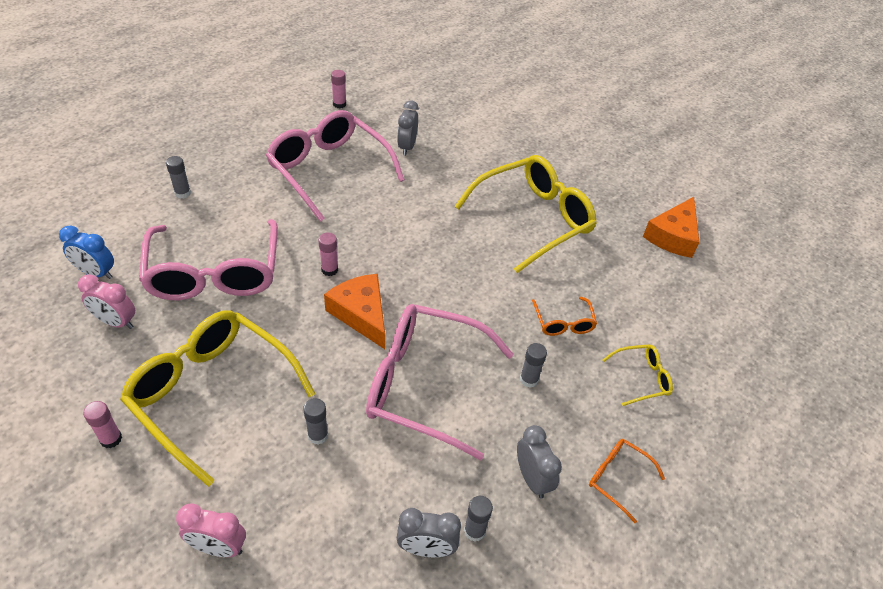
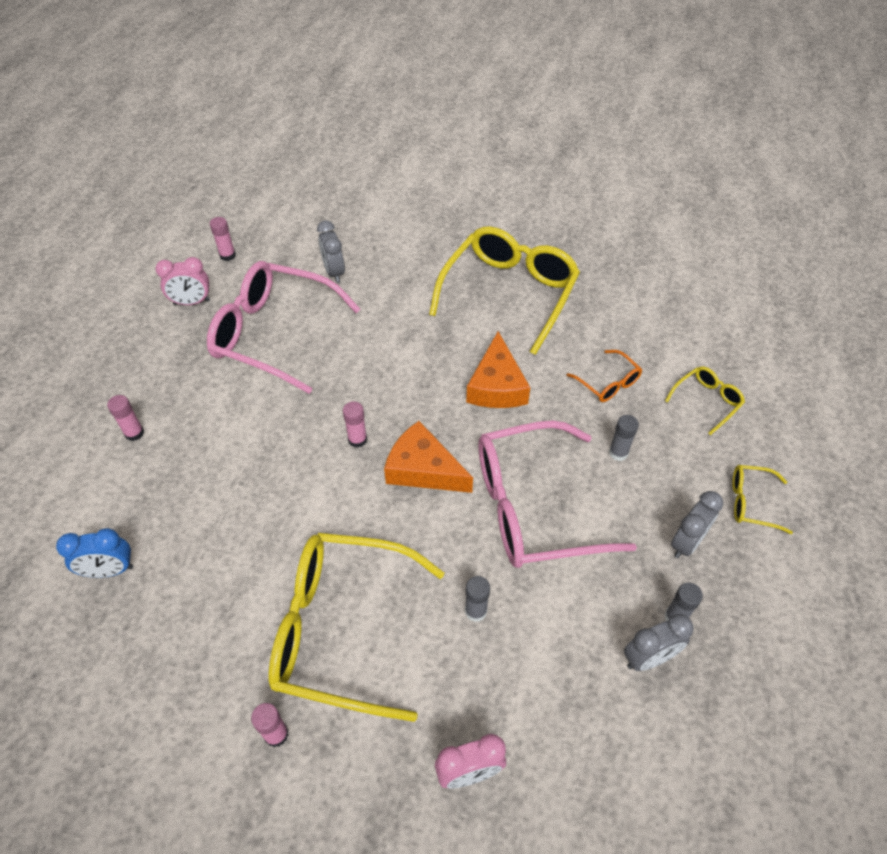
camera: 25 degrees left, 5 degrees up
pink clock [78,274,135,329] -> pink clock moved to [155,257,210,305]
pink glasses [139,219,278,300] -> none
grey glue stick [166,156,191,198] -> pink glue stick [107,395,144,441]
grey clock [517,425,562,498] -> grey clock turned 90 degrees clockwise [671,491,723,558]
orange glasses [589,439,665,523] -> yellow glasses [732,465,793,534]
orange cheese [643,197,699,258] -> orange cheese moved to [466,331,530,408]

